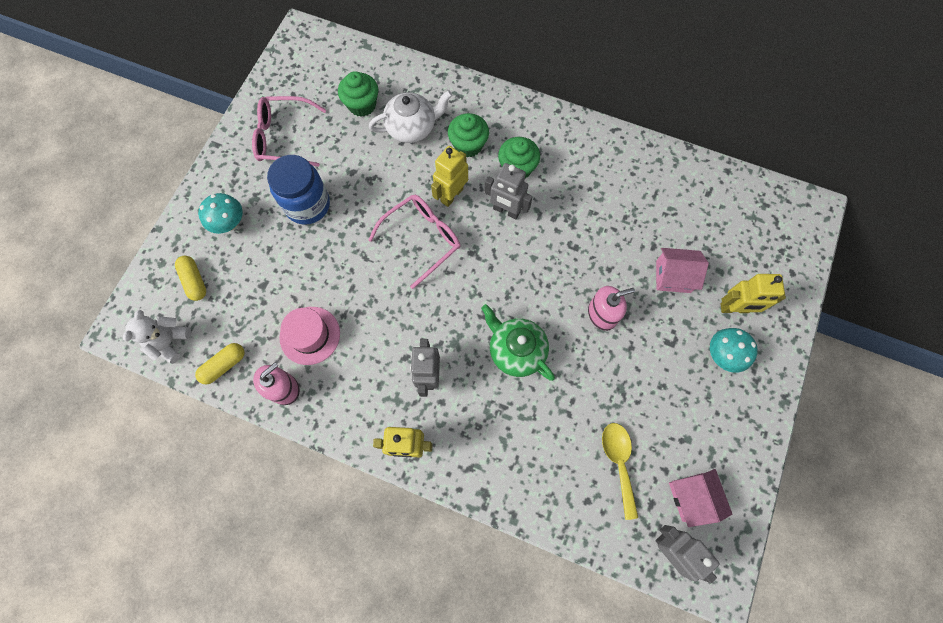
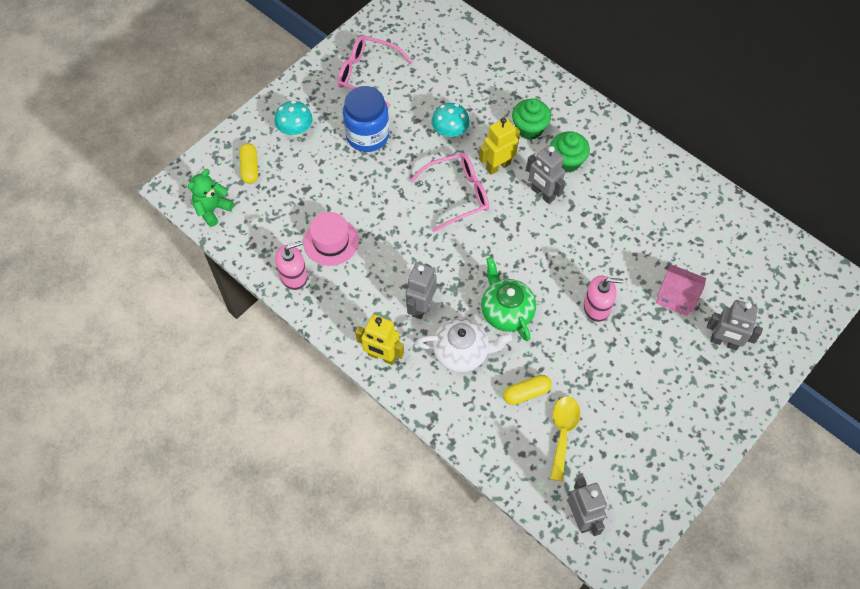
camera: 20 degrees right, 10 degrees down
white teddy bear [123,310,191,364] -> green teddy bear [188,169,234,227]
yellow capsule [195,343,245,384] -> yellow capsule moved to [503,375,552,405]
green cupcake [338,71,378,117] -> none
white teapot [369,90,452,143] -> white teapot moved to [417,318,512,372]
pink house [669,469,732,527] -> none
turquoise mushroom [710,328,758,373] -> turquoise mushroom moved to [432,103,470,139]
yellow robot [721,274,786,313] -> grey robot [707,300,763,350]

